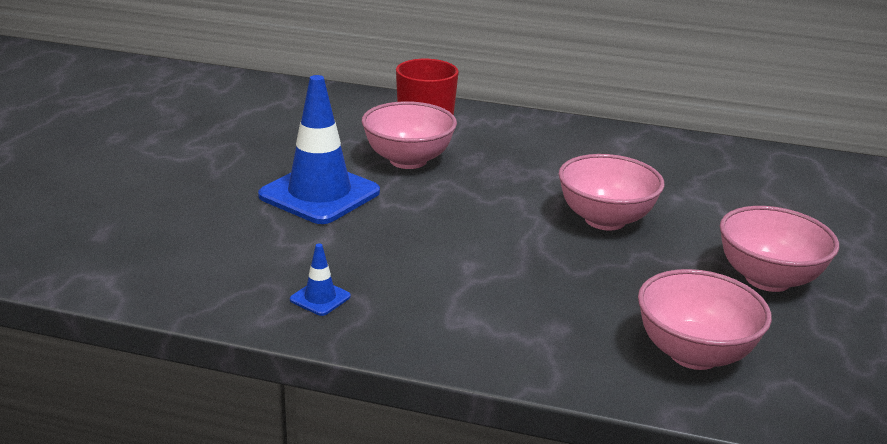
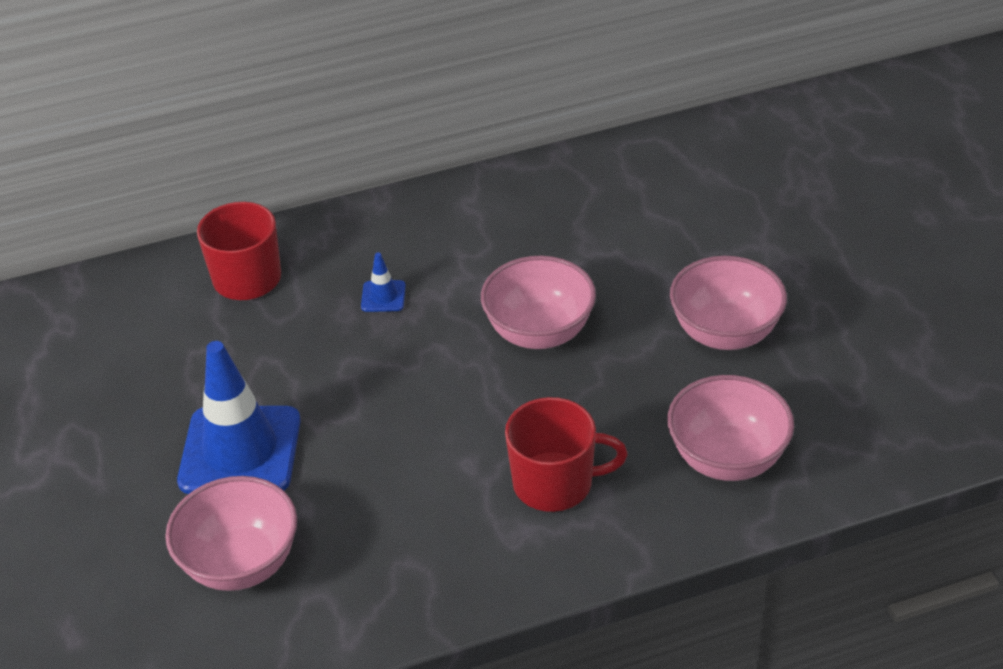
camera: 30 degrees left, 15 degrees up
blue traffic cone [290,243,351,316] -> blue traffic cone moved to [361,253,406,312]
pink bowl [362,101,457,169] -> pink bowl moved to [165,476,297,591]
none -> red mug [505,397,628,512]

